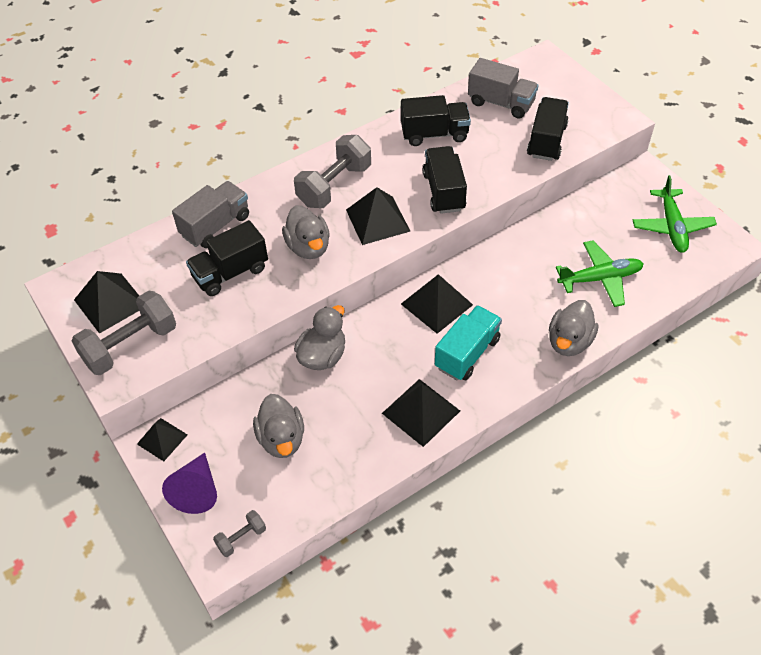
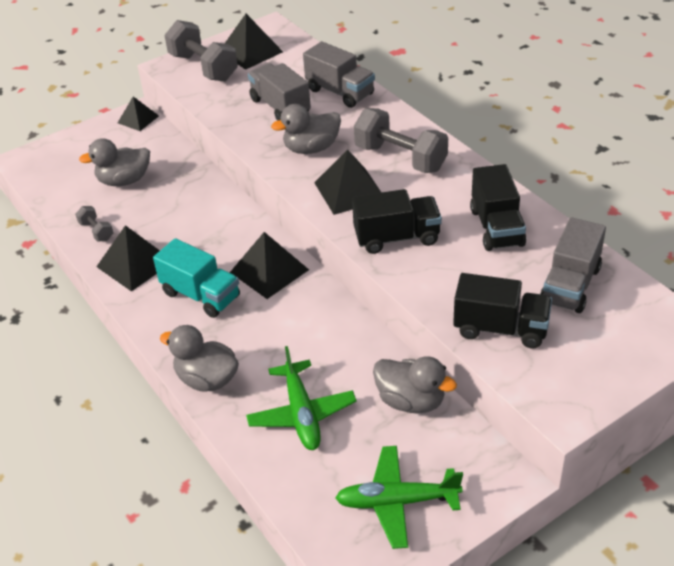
camera: 90 degrees right, 10 degrees down
purple cone [162,453,217,514] -> none
black truck [186,220,268,296] -> grey truck [248,63,311,121]
grey dumbbell [213,510,266,557] -> grey dumbbell moved to [75,206,113,241]
grey duck [294,305,345,370] -> grey duck moved to [373,356,457,414]

